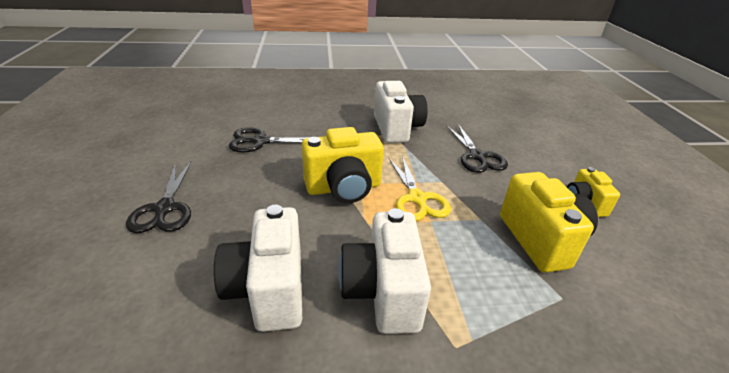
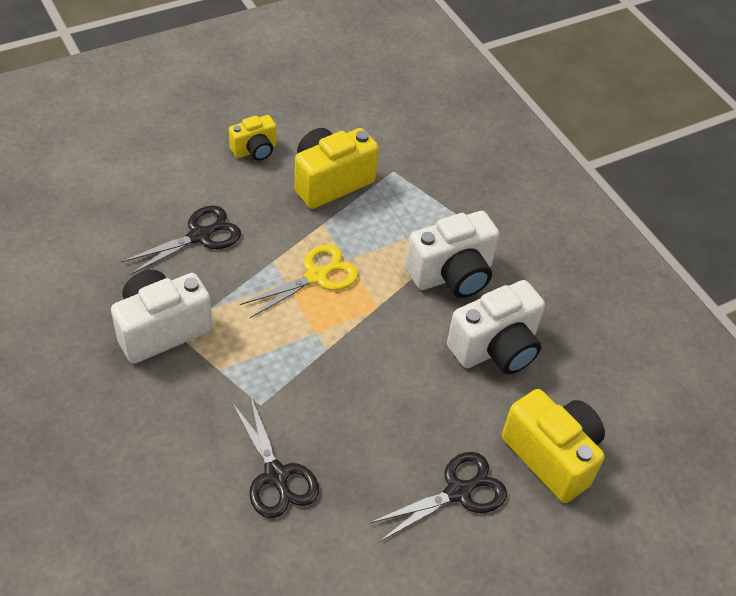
camera: 115 degrees left, 15 degrees up
yellow camera [302,127,384,203] -> yellow camera moved to [502,389,605,503]

